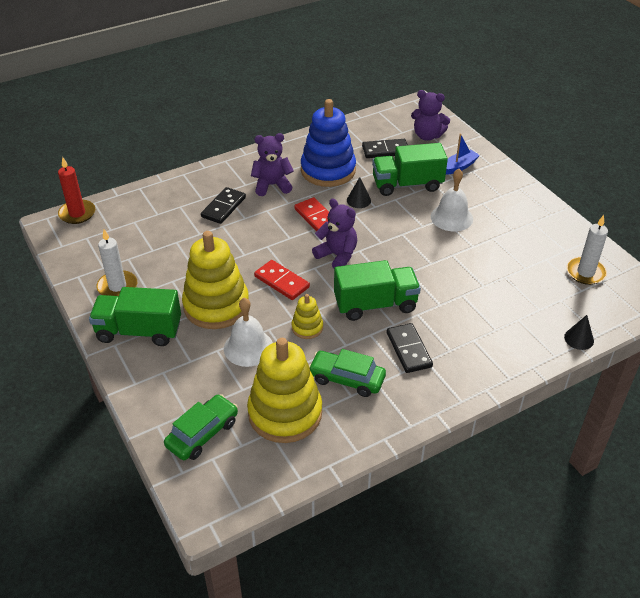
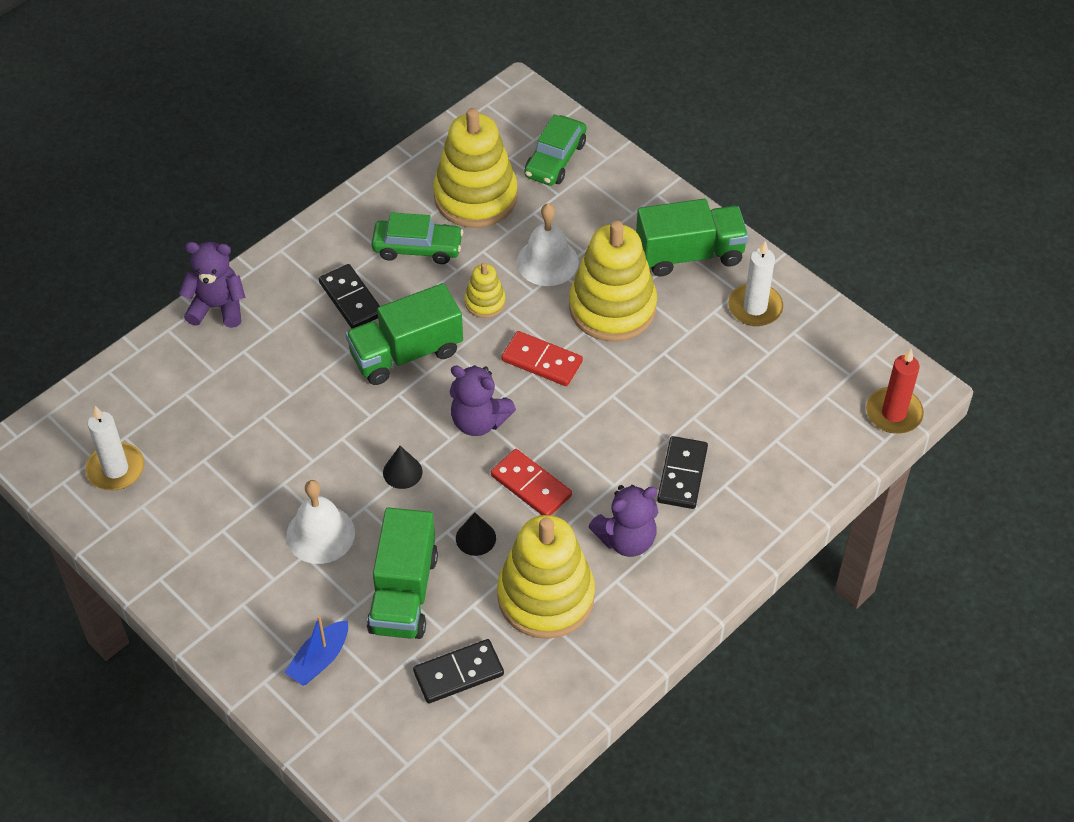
camera: 165 degrees right, 10 degrees up
blue stacking toy [301,99,356,187] -> yellow stacking toy [497,515,595,639]
green truck [372,143,448,196] -> green truck turned 120 degrees clockwise [367,507,438,639]
purple teddy bear [411,90,450,141] -> purple teddy bear moved to [179,242,246,328]
black cone [564,315,594,350] -> black cone moved to [383,446,422,489]

